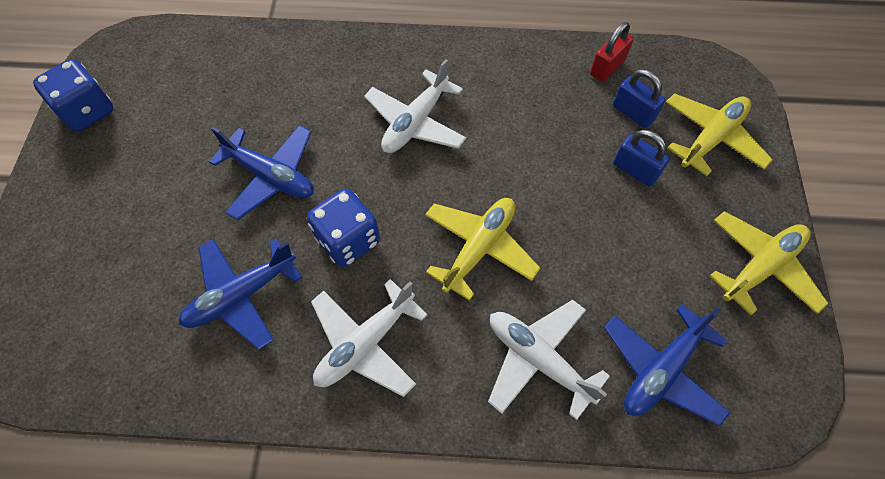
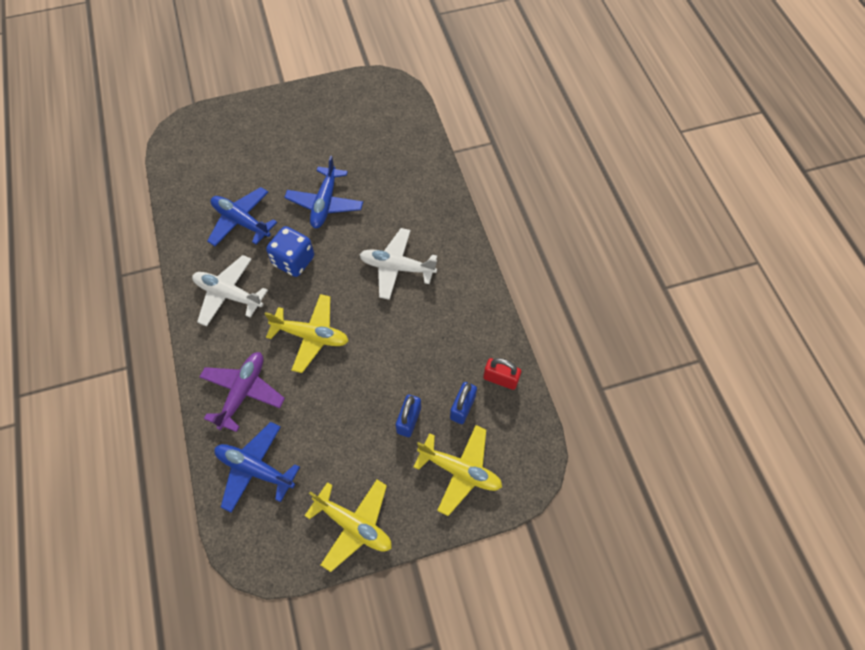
camera: 70 degrees right, 0 degrees up
blue dice [33,59,113,132] -> none
white plane [488,300,610,420] -> purple plane [199,352,285,432]

